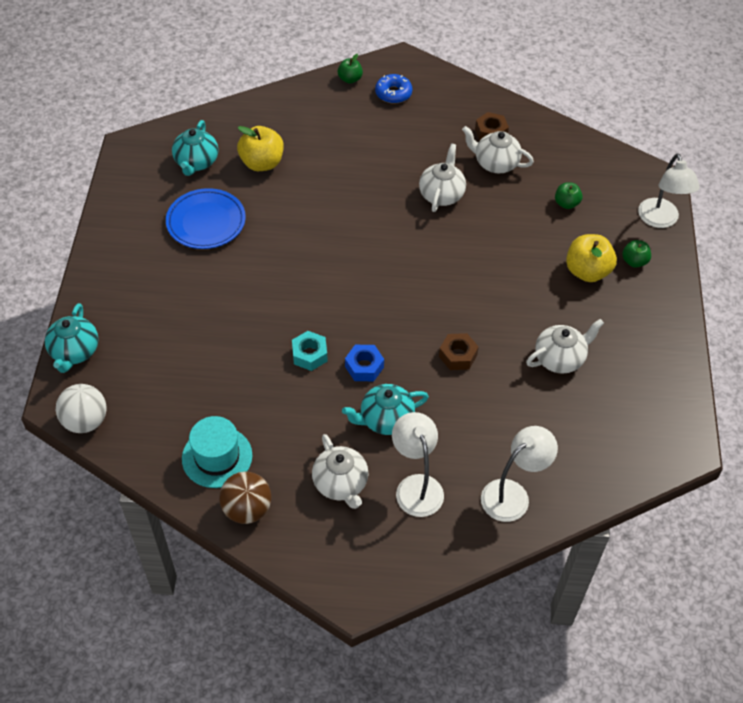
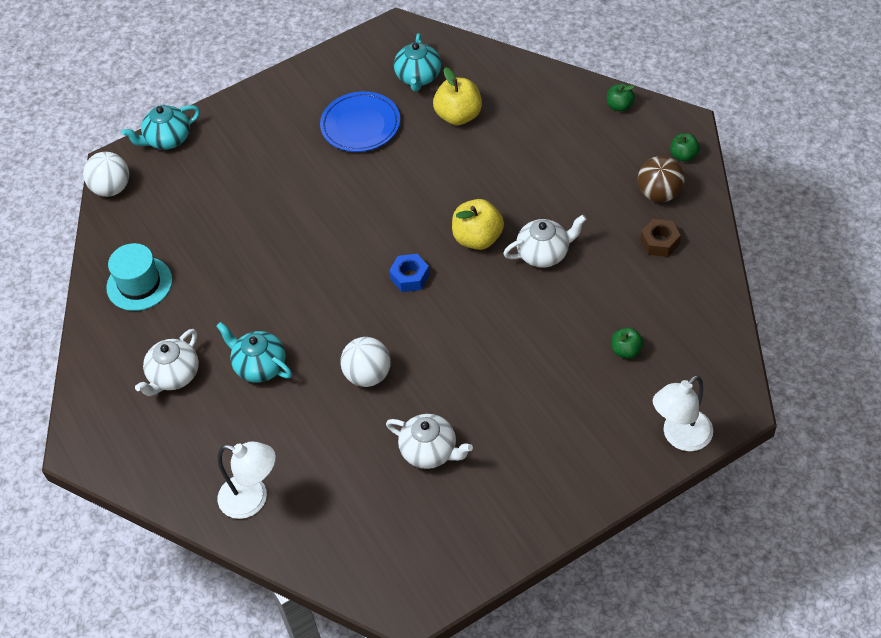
camera: 60 degrees right, 0 degrees up
turquoise teapot [172,120,218,176] -> turquoise teapot turned 60 degrees counterclockwise [394,33,441,91]
brown ball [219,471,271,524] -> brown ball moved to [638,156,685,202]
turquoise nut [292,331,328,371] -> none
blue nut [345,345,384,381] -> blue nut moved to [389,254,430,292]
blue donut [375,74,412,104] -> none
white lamp [392,412,444,517] -> none
brown nut [439,333,478,370] -> white ball [341,337,391,387]
white teapot [462,126,534,173] -> none
yellow apple [566,234,617,282] -> yellow apple moved to [452,199,504,250]
green apple [622,240,651,268] -> green apple moved to [670,133,700,162]

